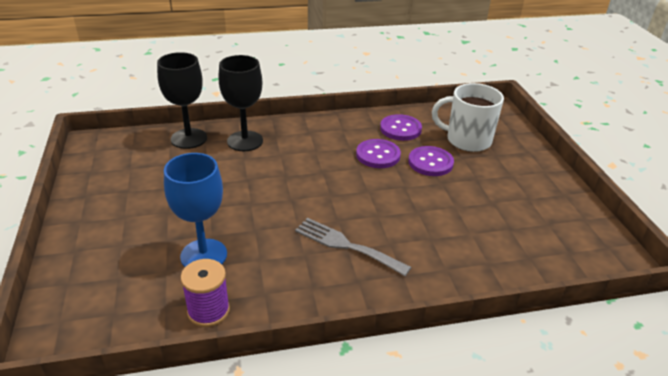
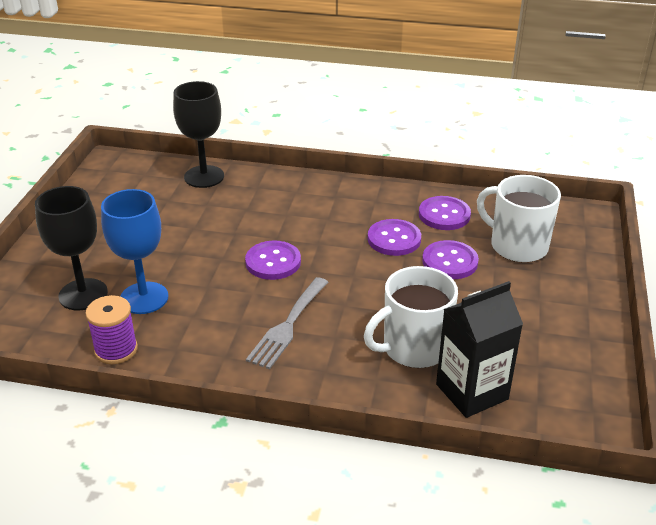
camera: 25 degrees right, 0 degrees up
black goblet [219,55,263,151] -> black goblet moved to [35,186,108,310]
grey fork [295,218,411,276] -> grey fork turned 120 degrees counterclockwise [246,277,328,369]
none -> purple button [245,241,301,280]
none -> white mug [364,266,458,368]
none -> black carton [436,281,523,418]

